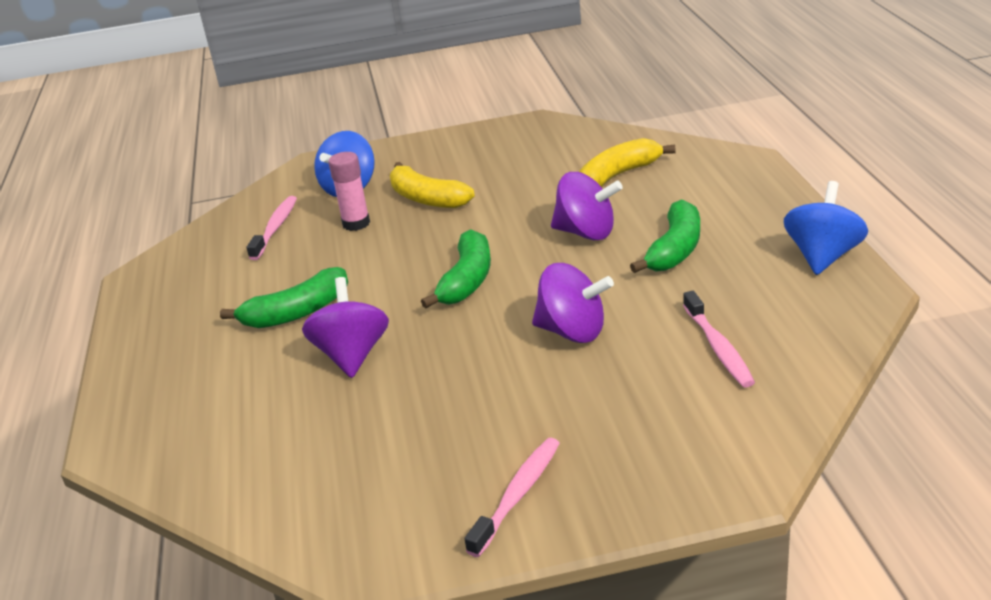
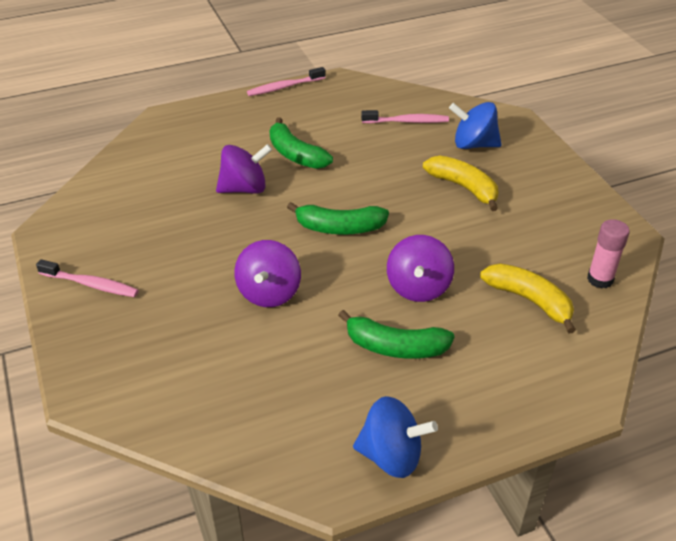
camera: 75 degrees right, 10 degrees up
pink glue stick [328,152,370,231] -> pink glue stick moved to [587,219,630,289]
yellow banana [390,162,475,208] -> yellow banana turned 105 degrees clockwise [423,155,499,211]
pink toothbrush [683,291,755,388] -> pink toothbrush moved to [247,67,326,96]

